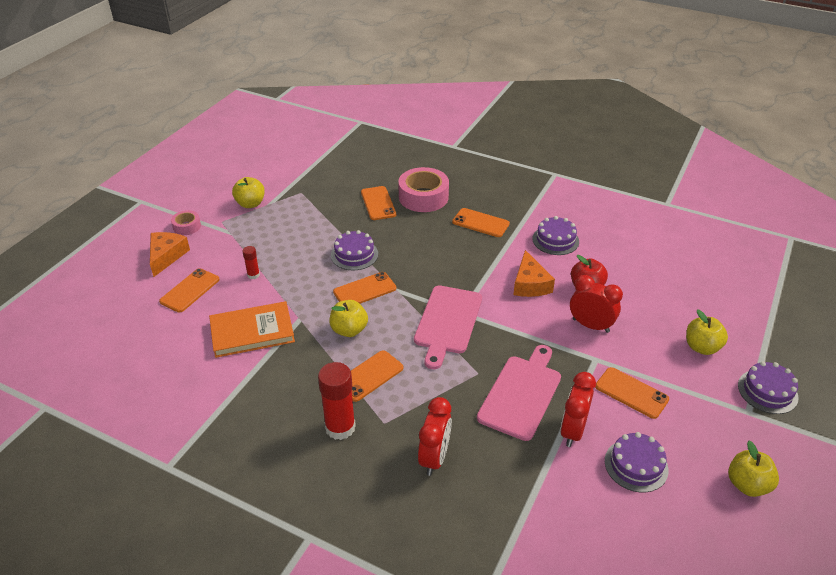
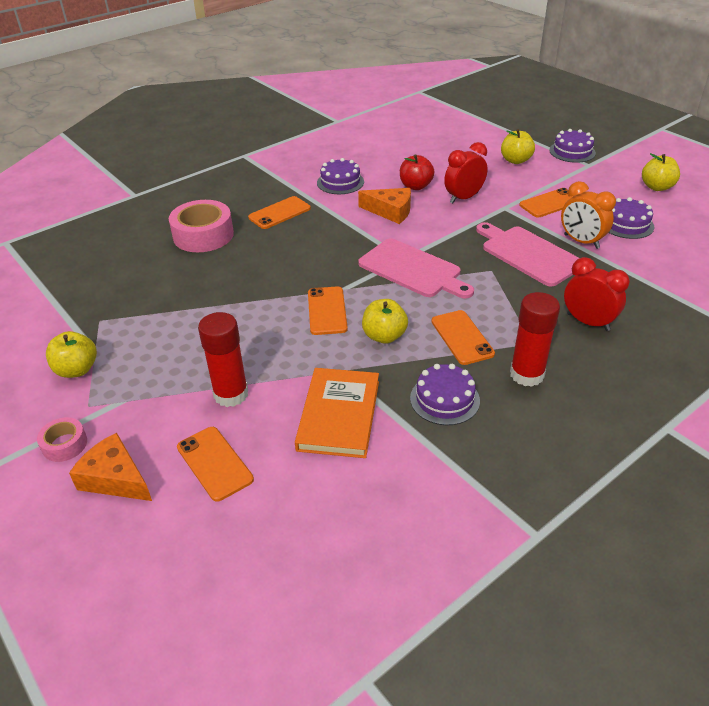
camera: 65 degrees left, 0 degrees up
red glue stick [242,246,260,279] -> red glue stick [198,312,248,407], size x2.01
purple cake [331,230,378,270] -> purple cake moved to [410,364,480,425]
orange phone [361,186,396,220] -> none
red clock [560,372,596,447] -> orange clock [561,181,616,249]

